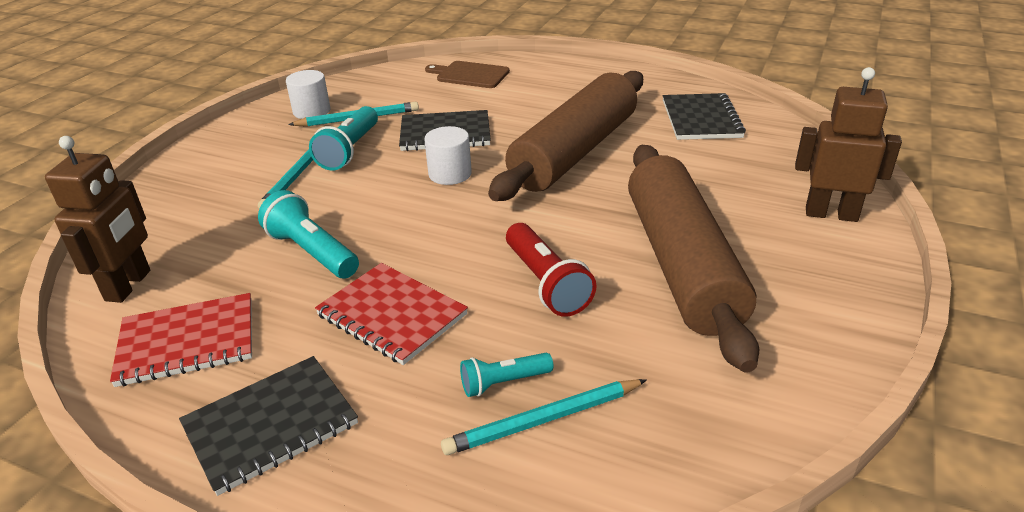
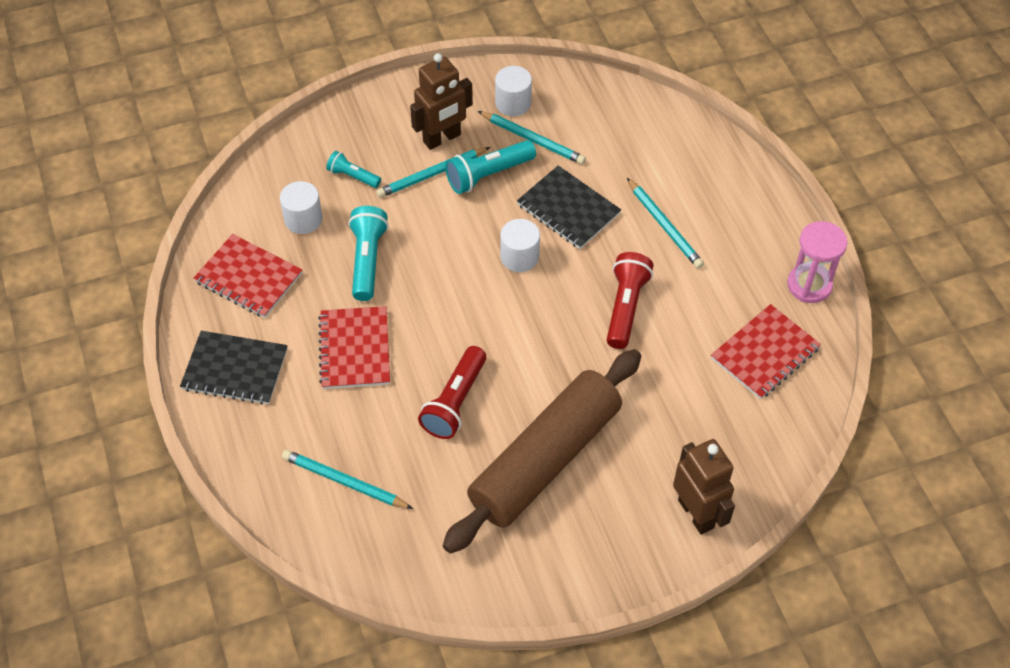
camera: 45 degrees right, 20 degrees up
brown robot [45,136,150,303] -> brown robot moved to [410,53,473,150]
brown cutting board [425,61,510,88] -> none
turquoise flashlight [460,353,553,397] -> turquoise flashlight moved to [326,151,381,188]
brown rolling pin [488,71,643,201] -> red flashlight [607,252,653,349]
black notebook [663,93,746,140] -> red notebook [711,304,821,400]
none -> white cylinder [280,181,322,234]
none -> turquoise pencil [627,178,704,269]
none -> pink hourglass [787,221,847,303]

